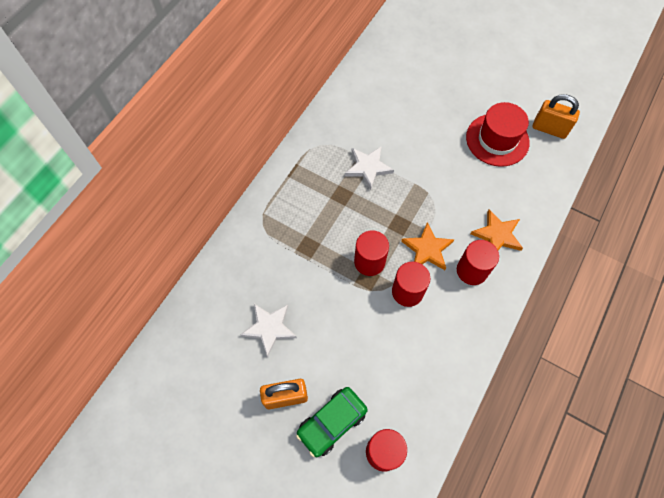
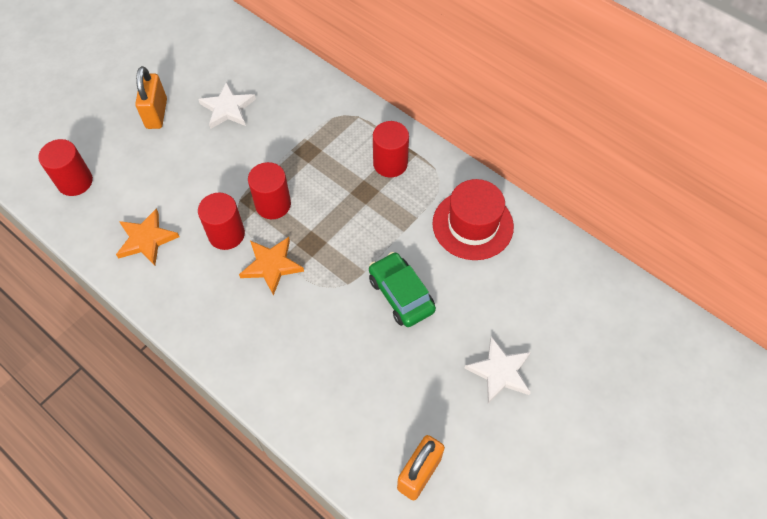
camera: 100 degrees right, 5 degrees down
green car [296,387,368,457] -> green car moved to [369,252,436,327]
white star [345,146,394,190] -> white star moved to [464,336,531,403]
red cylinder [457,240,499,285] -> red cylinder moved to [373,121,409,177]
red hat [466,102,530,167] -> red hat moved to [432,179,514,260]
orange star [471,209,523,251] -> orange star moved to [116,209,179,265]

